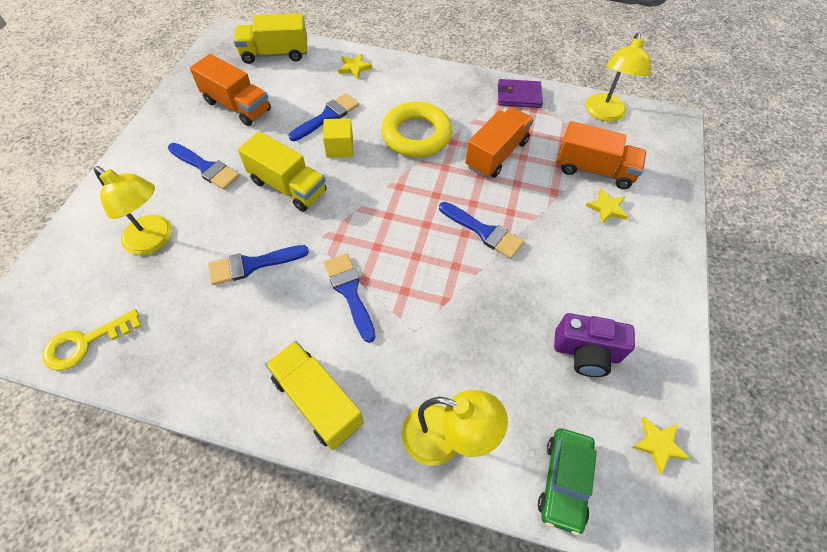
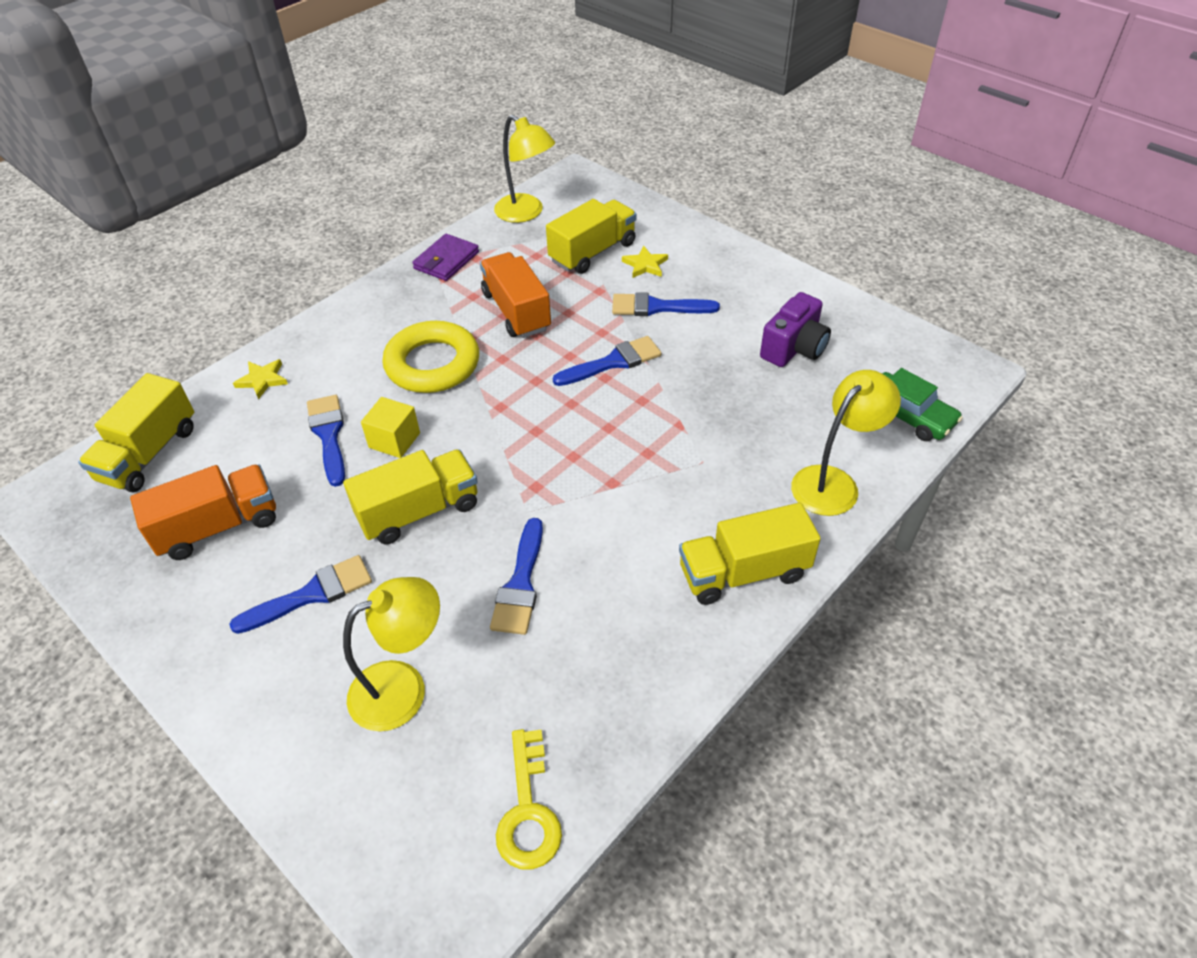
camera: 60 degrees left, 10 degrees down
blue brush [324,253,376,343] -> blue brush moved to [612,292,720,316]
orange truck [557,121,646,189] -> yellow truck [546,199,636,274]
yellow star [631,417,690,474] -> none

